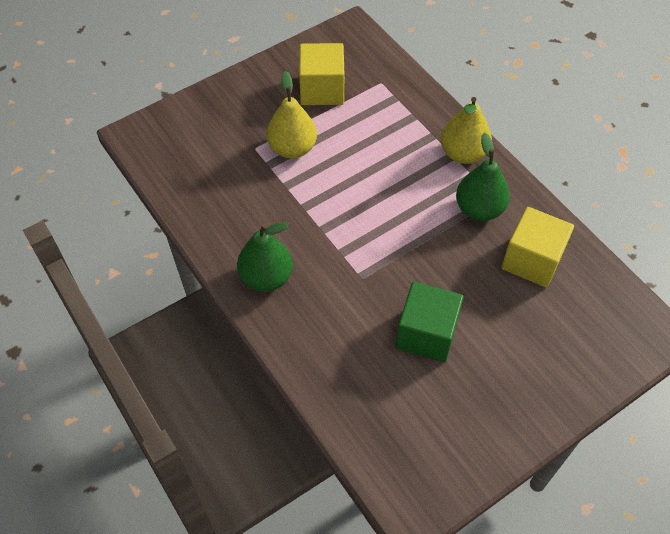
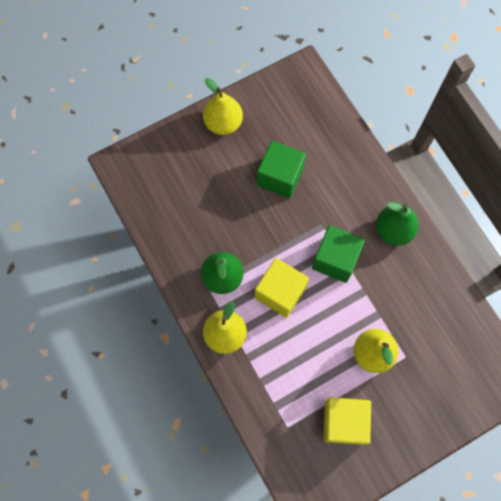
camera: 175 degrees left, 15 degrees up
yellow cube [501,207,574,287] -> yellow cube moved to [255,258,309,318]
none -> yellow pear [203,78,243,135]
none -> green cube [312,225,365,283]

